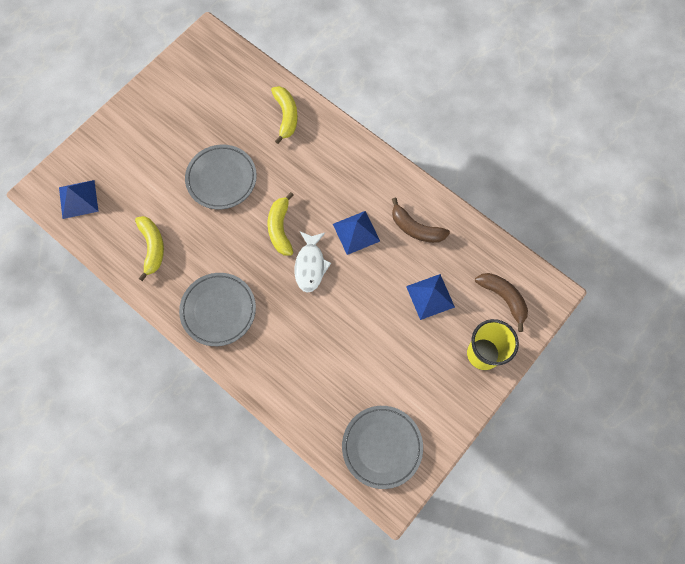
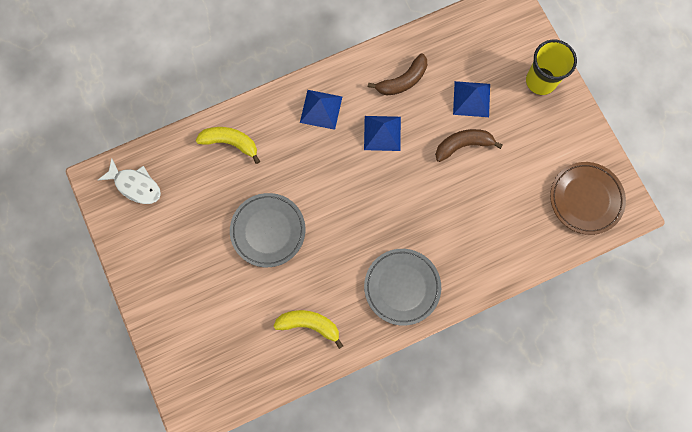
camera: 65 degrees left, 5 degrees up
blue pyramid [59,180,99,219] -> blue pyramid moved to [300,90,342,130]
yellow banana [268,192,294,255] -> none
white fish [295,231,331,293] -> white fish moved to [98,158,161,204]
grey plate [342,406,423,489] -> brown plate [550,162,626,235]
brown banana [475,273,528,332] -> brown banana moved to [435,129,503,162]

